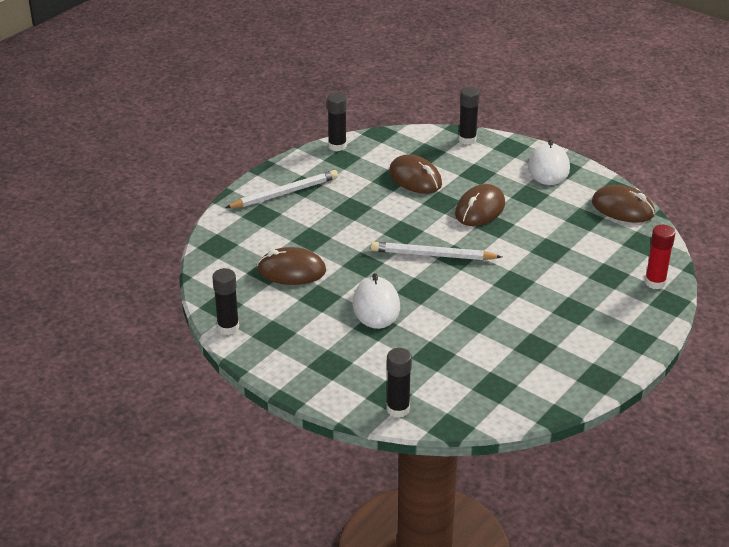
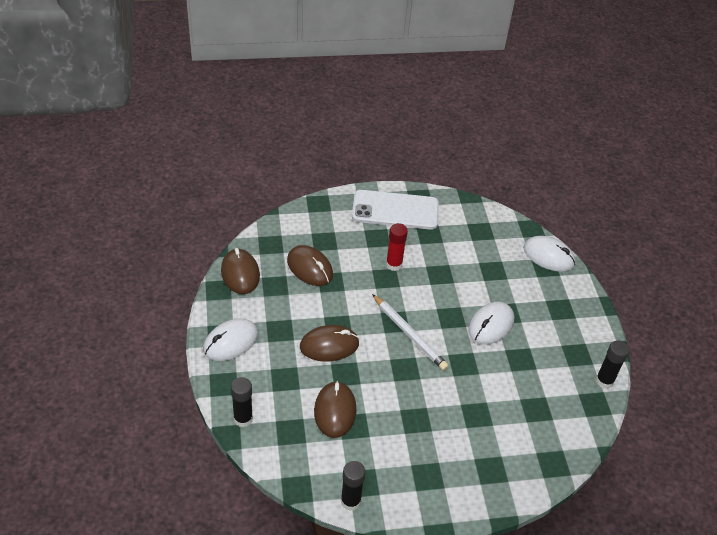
camera: 140 degrees left, 10 degrees up
white pencil [225,170,338,208] -> none
brown mouse [257,247,326,285] -> brown mouse moved to [287,245,333,286]
black glue stick [386,348,412,418] -> white mouse [523,236,575,272]
red glue stick [645,225,675,289] -> red glue stick moved to [386,223,408,271]
none -> white phone [352,190,439,230]

